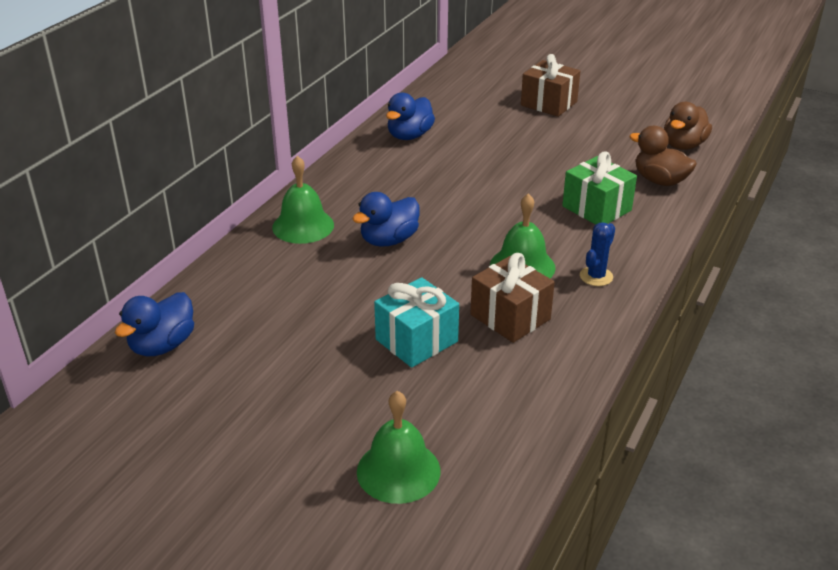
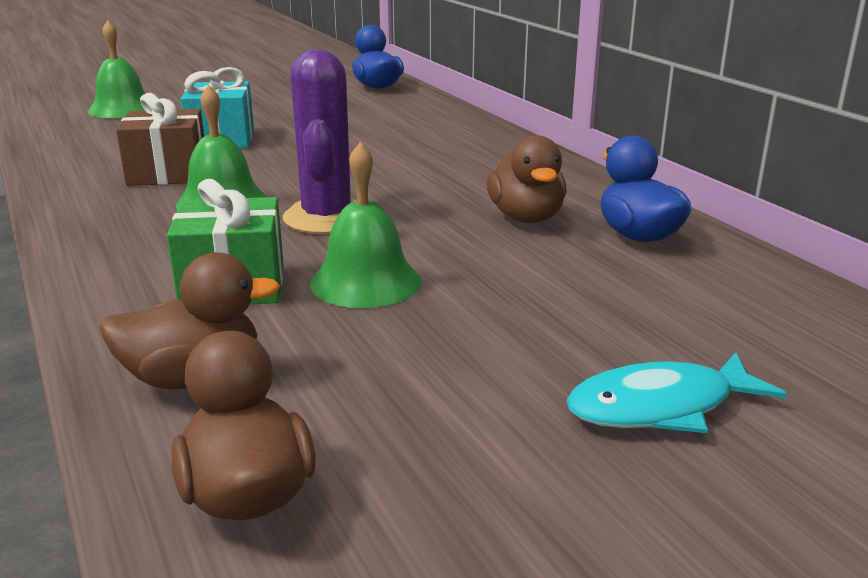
camera: 125 degrees right, 10 degrees down
green bell [272,156,334,244] -> green bell moved to [310,142,421,308]
blue duck [352,192,420,247] -> none
brown gift [521,54,580,117] -> turquoise fish [566,352,787,433]
blue cactus [580,222,615,286] -> none
none -> purple cactus [283,49,357,234]
none -> brown duck [487,135,567,223]

